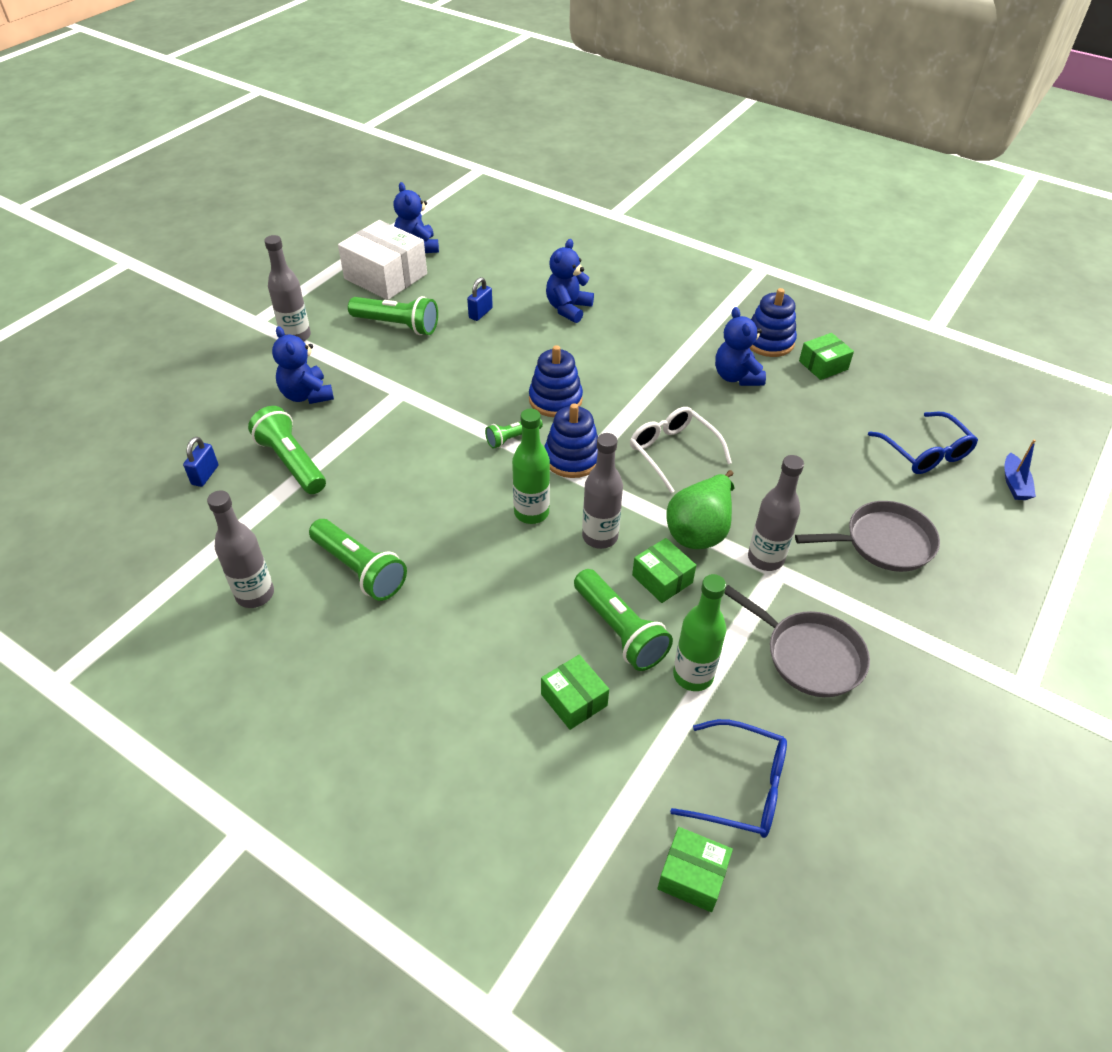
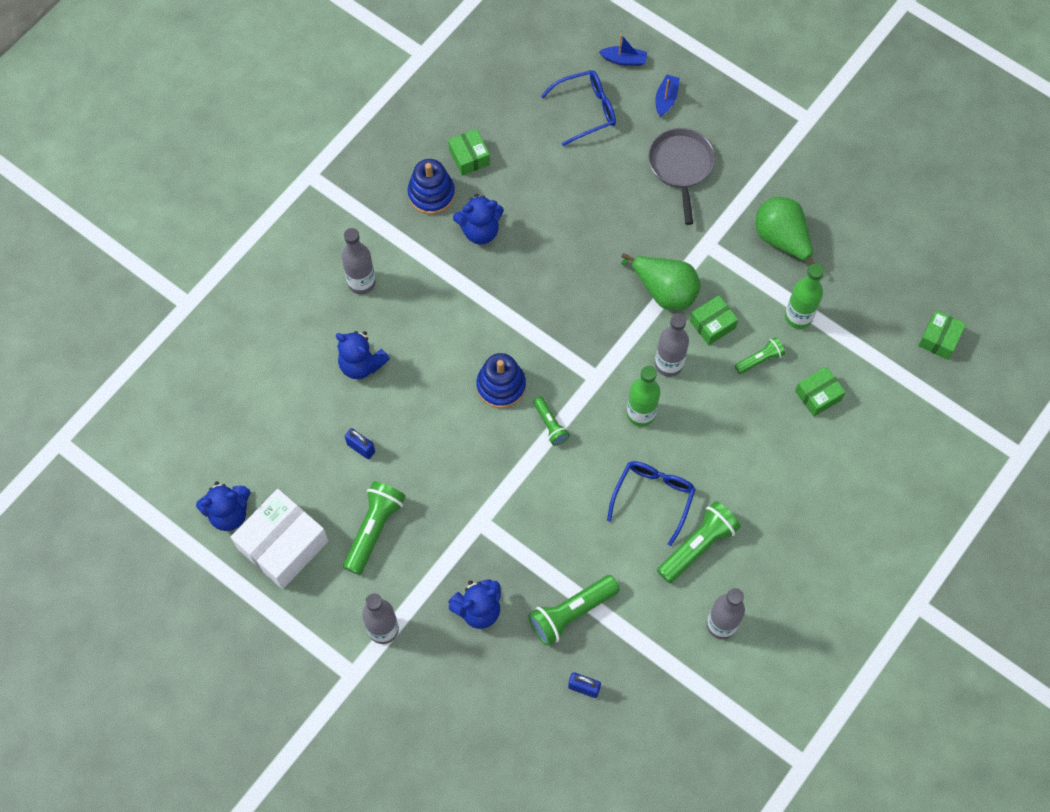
camera: 85 degrees left, 20 degrees up
blue stacking toy [544,403,598,478] -> none
green flashlight [574,569,673,671] -> green flashlight [735,337,785,374], size x0.57
white glasses [630,407,732,493] -> none
blue glasses [670,719,787,838] -> blue glasses moved to [607,461,696,546]
grey pan [724,585,870,697] -> green pear [756,197,815,275]
grey bottle [748,455,804,571] -> grey bottle moved to [341,228,376,294]
none -> blue boat [655,75,680,117]

